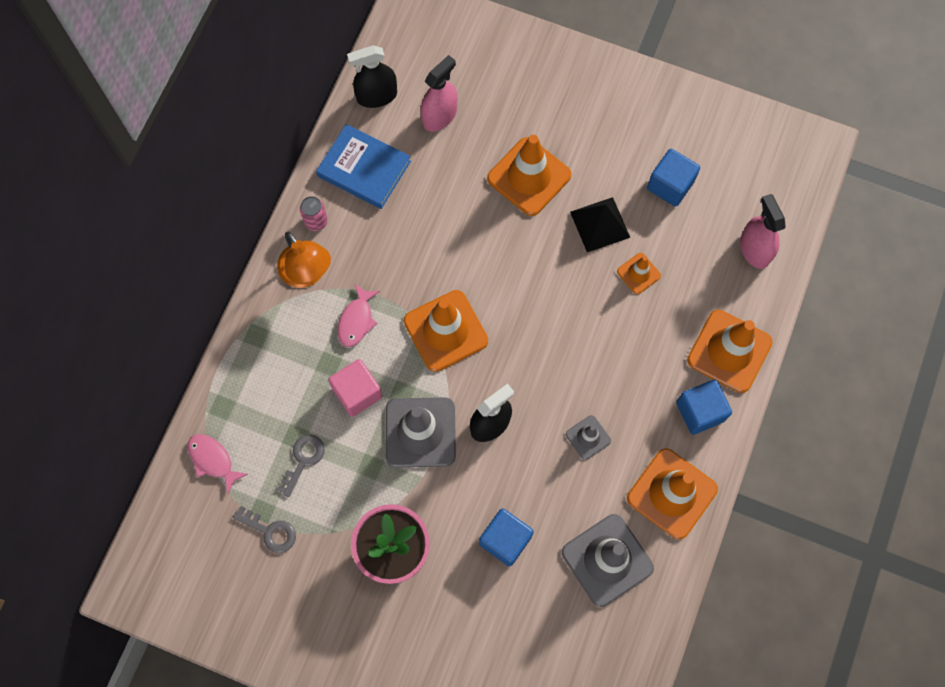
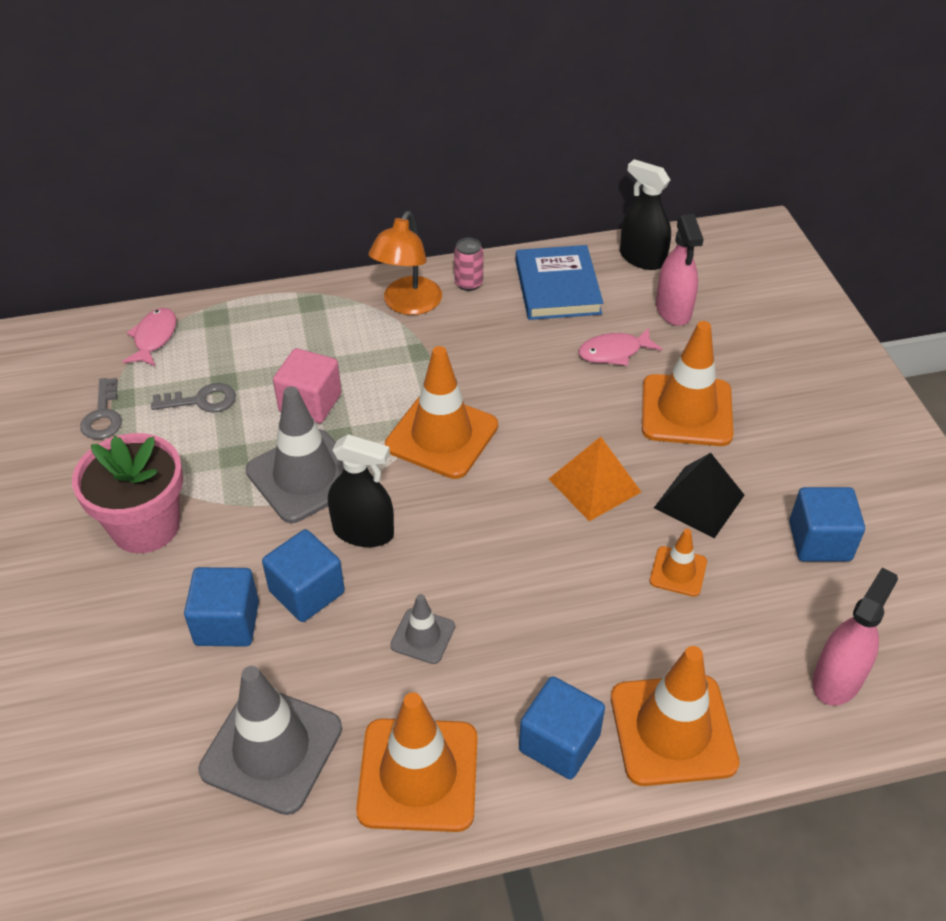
camera: 55 degrees right, 25 degrees down
pink fish [337,284,380,347] -> pink fish moved to [578,327,662,366]
pink spray bottle [421,55,457,132] -> pink spray bottle turned 75 degrees clockwise [656,214,704,326]
none -> blue cube [262,529,345,622]
none -> orange pyramid [549,437,641,521]

